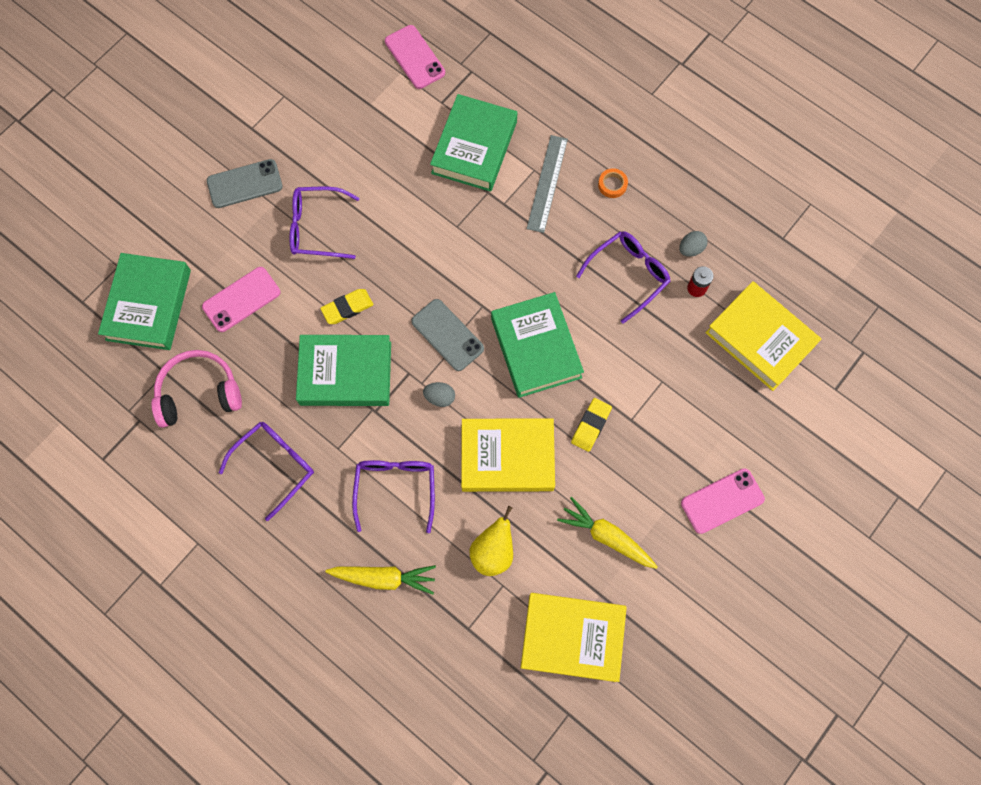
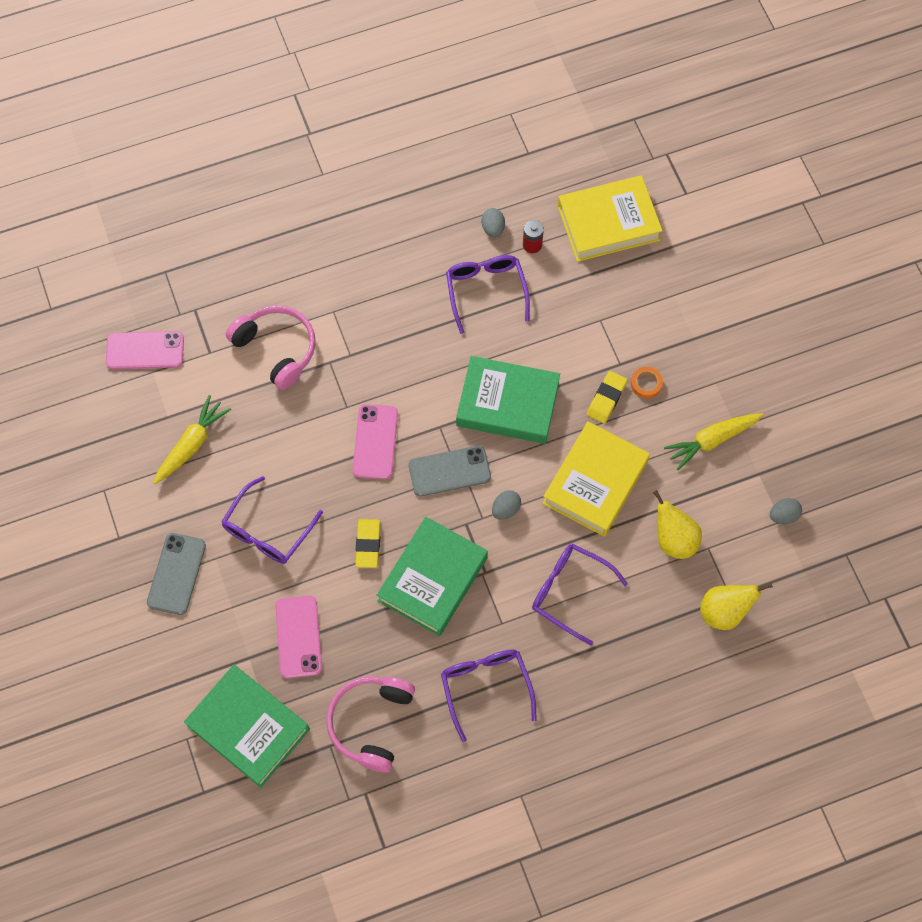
camera: 60 degrees left, 5 degrees down
yellow carrot [325,565,436,595] -> yellow carrot moved to [153,395,231,484]
green book [430,94,517,192] -> pink headphones [226,305,316,390]
yellow book [521,593,627,682] -> grey egg [770,498,802,524]
grey ruler [527,135,568,233] -> none
yellow eraser [571,398,612,452] -> yellow eraser turned 60 degrees clockwise [587,371,627,424]
orange tape [598,168,628,198] -> orange tape moved to [631,367,663,399]
pink phone [681,468,765,534] -> pink phone moved to [353,404,398,479]
none -> yellow pear [700,583,773,630]

